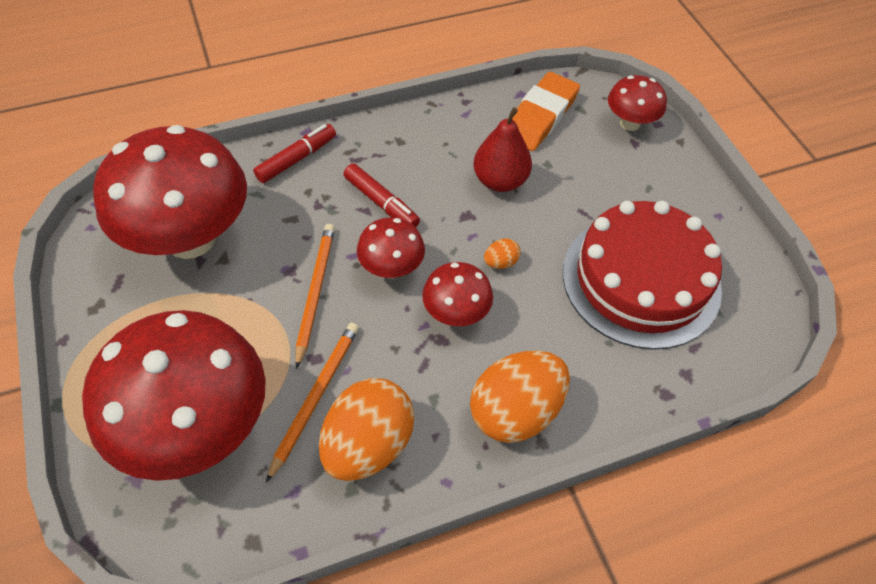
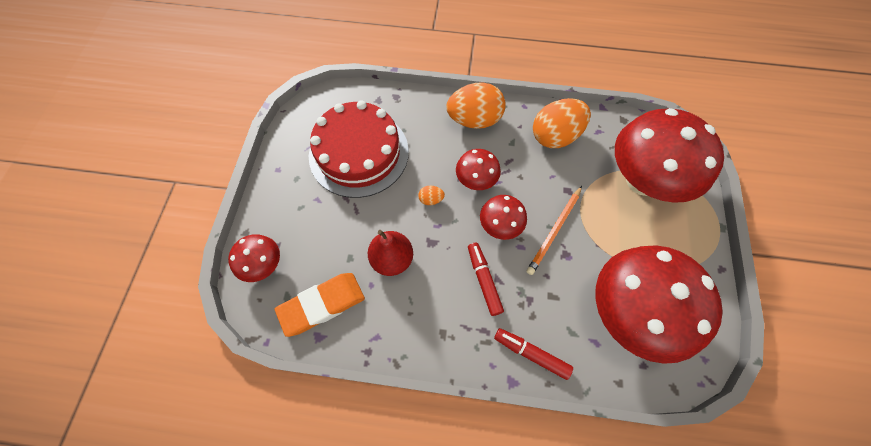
camera: 150 degrees left, 10 degrees up
red marker [253,124,336,183] -> red marker turned 45 degrees clockwise [494,328,573,380]
orange pencil [266,323,359,483] -> none

